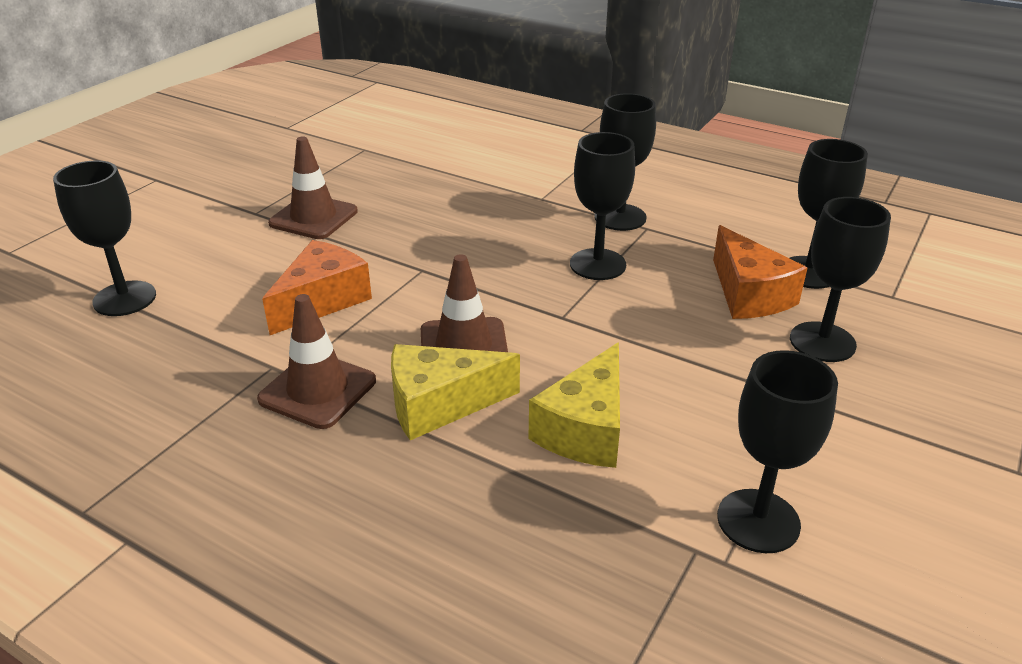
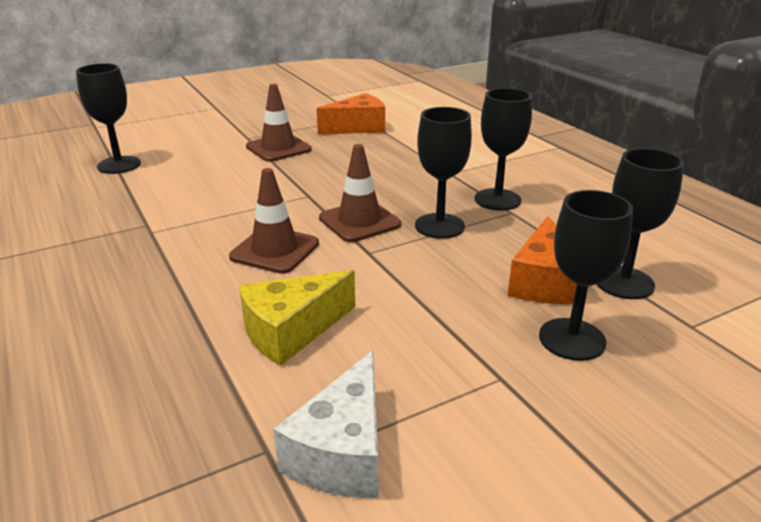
camera: 30 degrees right, 5 degrees down
brown traffic cone [257,294,376,429] -> brown traffic cone moved to [319,144,401,242]
orange cheese [262,240,372,335] -> orange cheese moved to [317,93,385,134]
yellow cheese [391,344,520,440] -> none
black goblet [717,350,838,553] -> white cheese [273,351,378,498]

